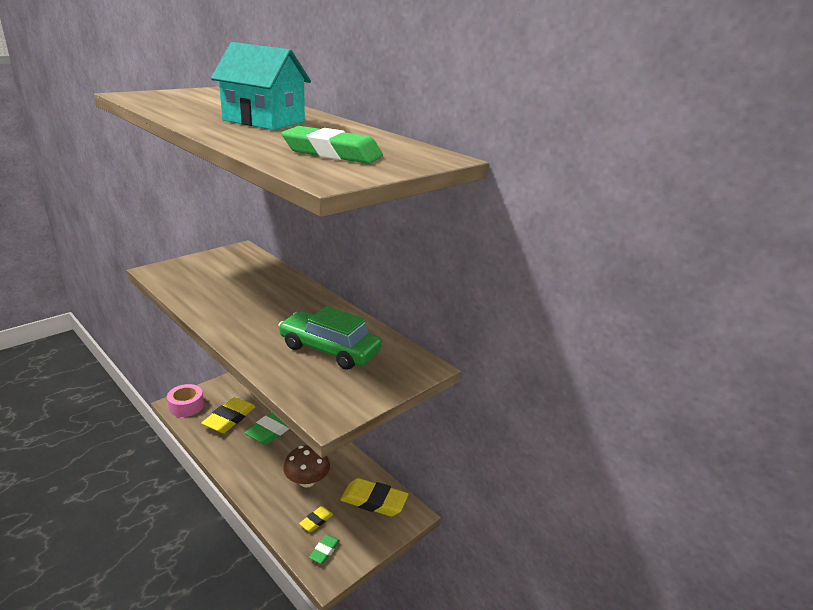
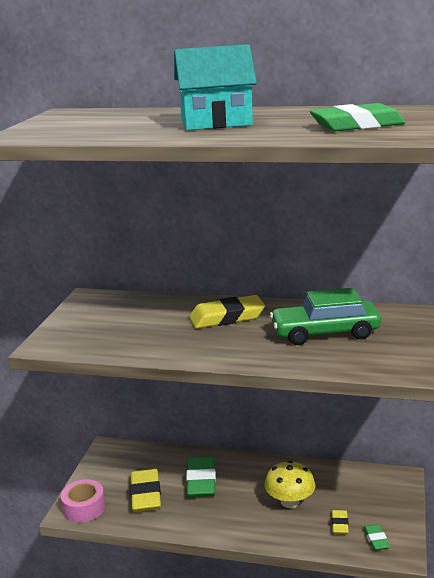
camera: 30 degrees left, 5 degrees down
brown mushroom [283,445,330,487] -> yellow mushroom [264,461,315,508]
yellow eraser [340,478,408,517] -> yellow eraser moved to [189,295,265,328]

